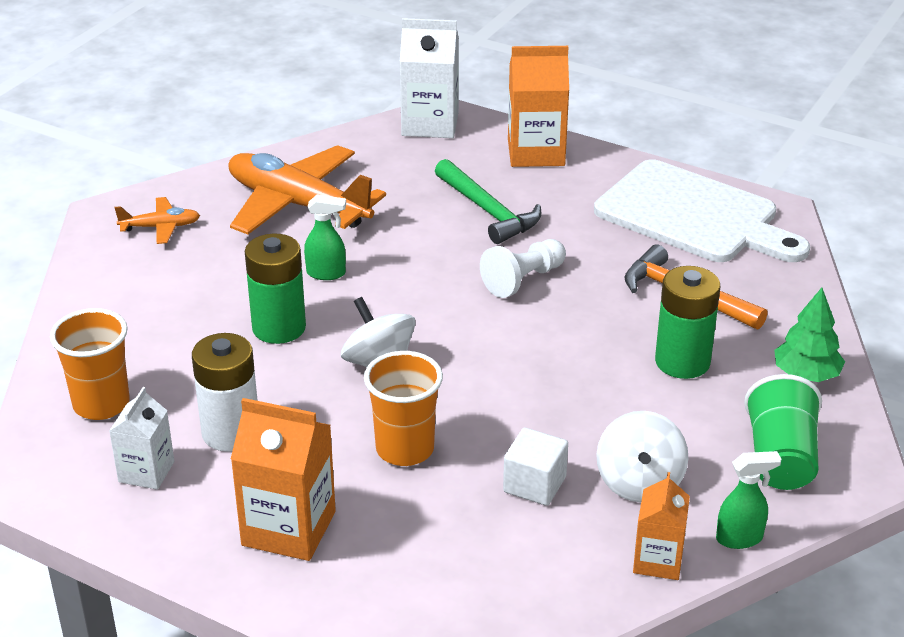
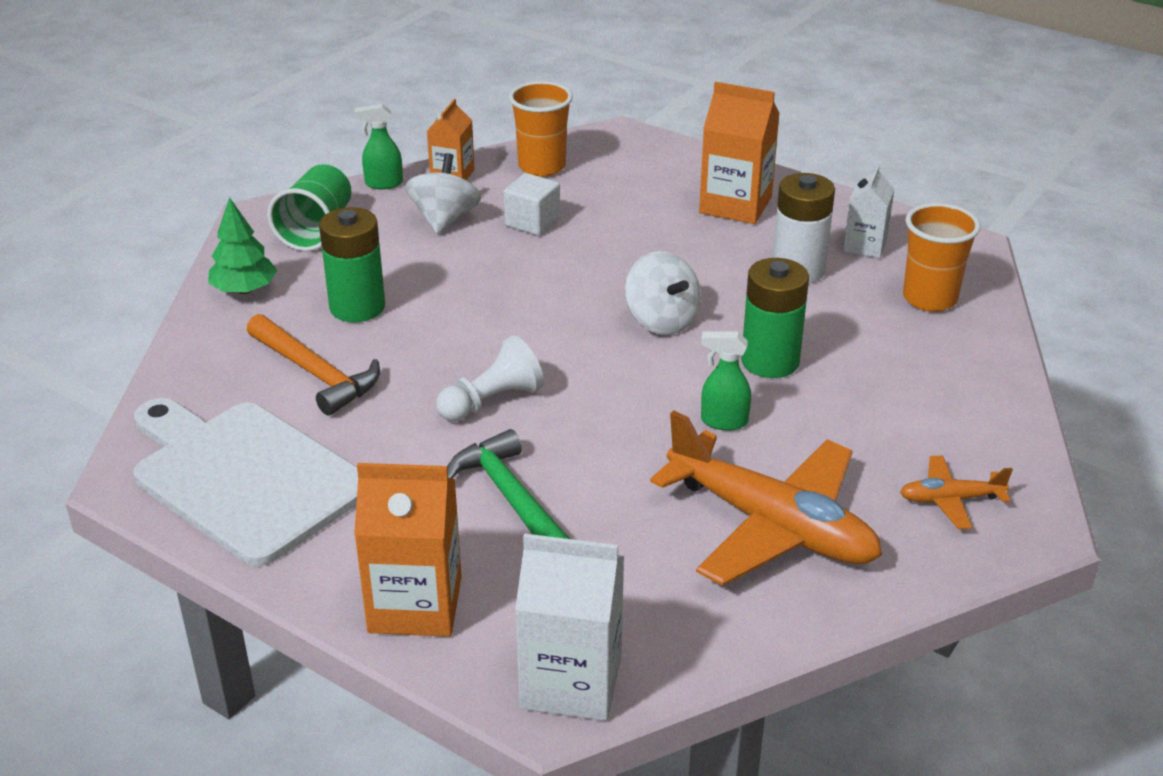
camera: 175 degrees left, 0 degrees up
orange cup [364,351,443,466] -> orange cup moved to [509,81,573,177]

